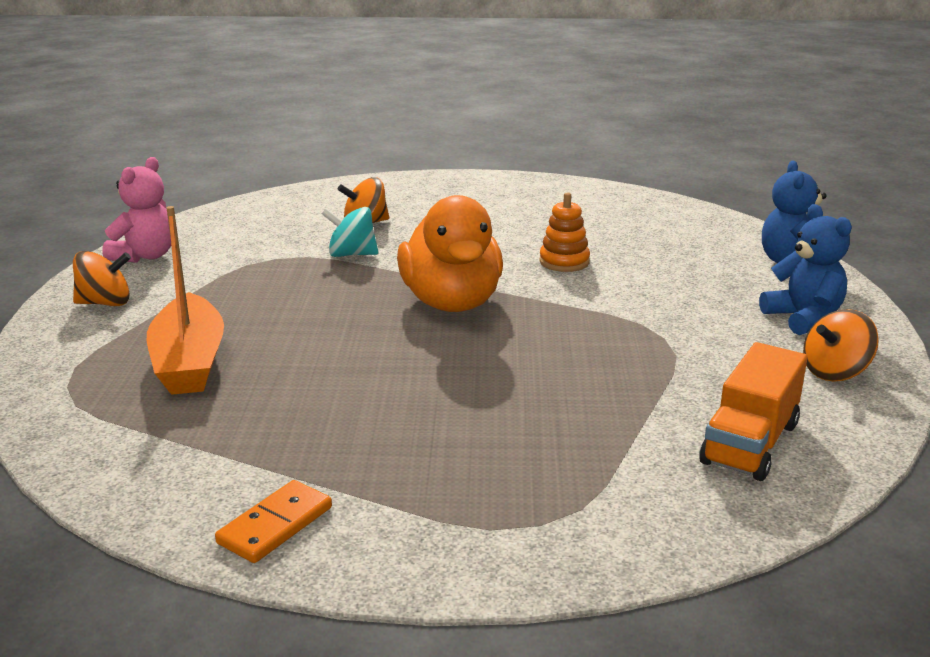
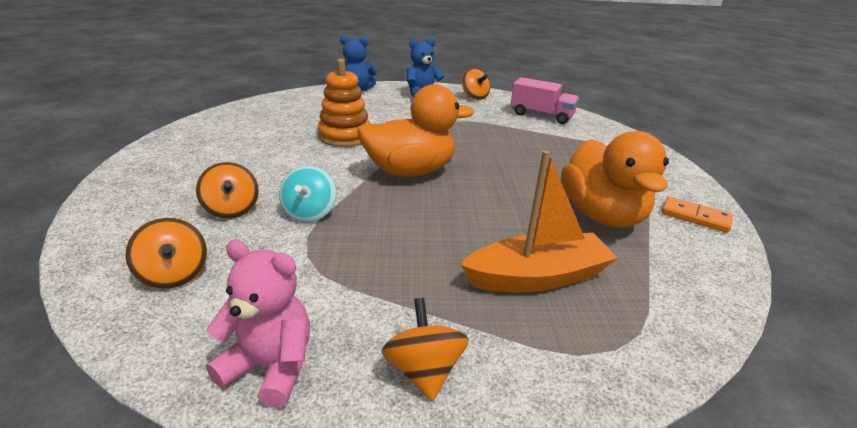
camera: 95 degrees left, 5 degrees up
orange stacking toy [539,192,590,272] -> orange stacking toy [318,59,370,147], size x1.55
orange truck [700,342,807,481] -> pink truck [511,77,579,124]
none -> orange spinning top [125,218,207,289]
none -> orange duck [561,131,669,228]

